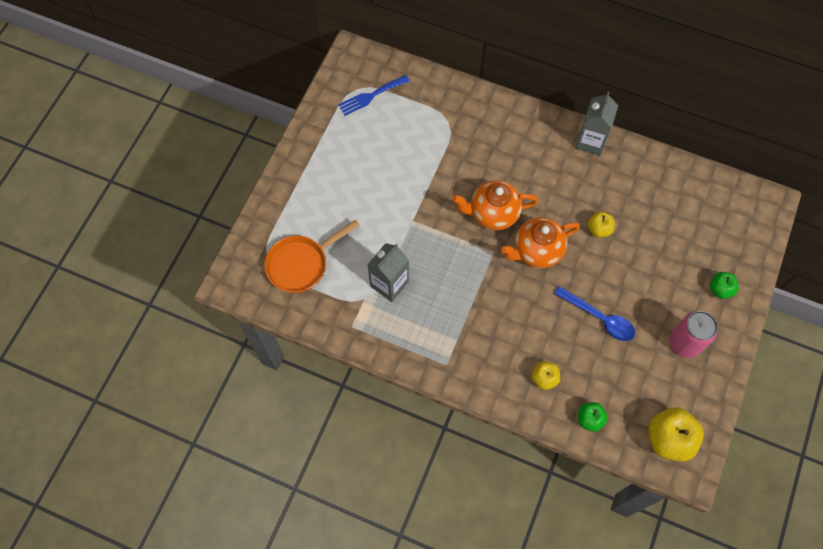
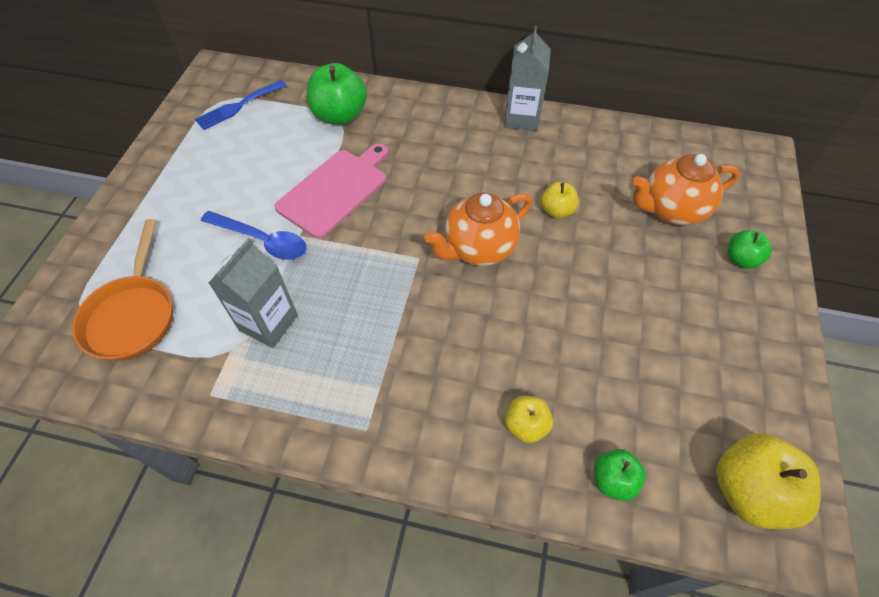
camera: 10 degrees left, 10 degrees down
orange pan [264,219,360,293] -> orange pan turned 45 degrees counterclockwise [72,219,173,361]
orange teapot [452,180,538,230] -> orange teapot moved to [632,154,740,225]
blue spoon [554,286,635,341] -> blue spoon moved to [201,211,306,260]
pink can [669,311,718,358] -> none
none -> pink cutting board [275,143,388,239]
none -> green apple [307,63,367,125]

